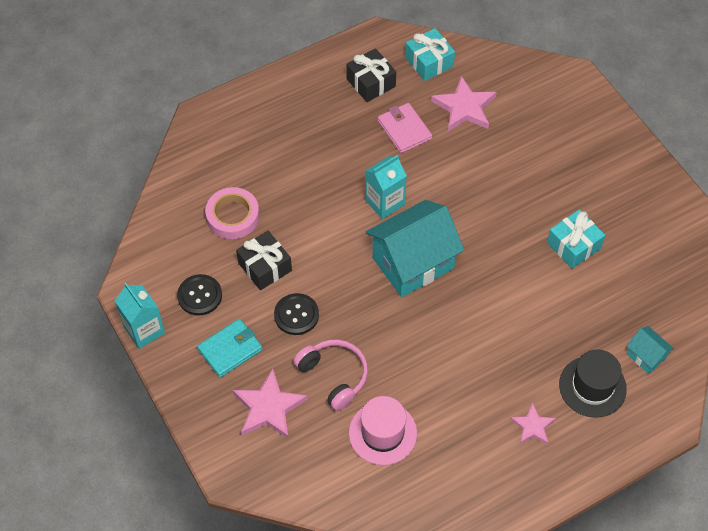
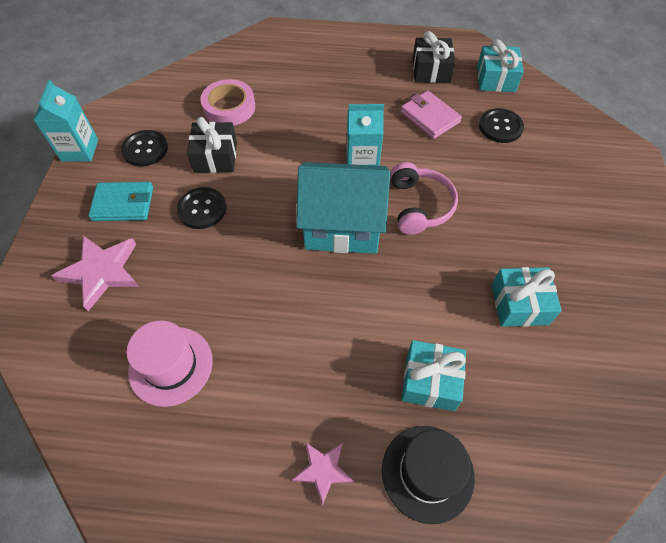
camera: 35 degrees right, 0 degrees up
pink headphones [294,339,368,411] -> pink headphones moved to [390,162,458,235]
pink wallet [378,103,432,153] -> pink wallet turned 45 degrees counterclockwise [400,91,462,139]
pink star [431,76,497,131] -> black button [479,108,524,143]
turquoise house [626,326,674,374] -> none
none -> turquoise gift [401,340,466,411]

